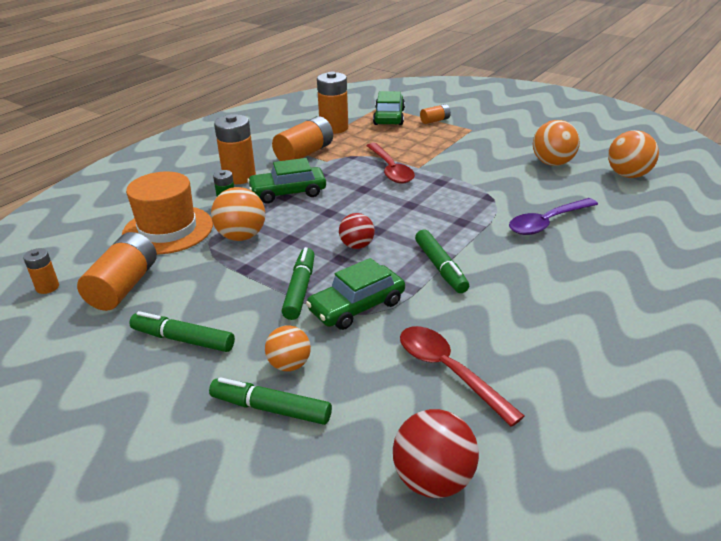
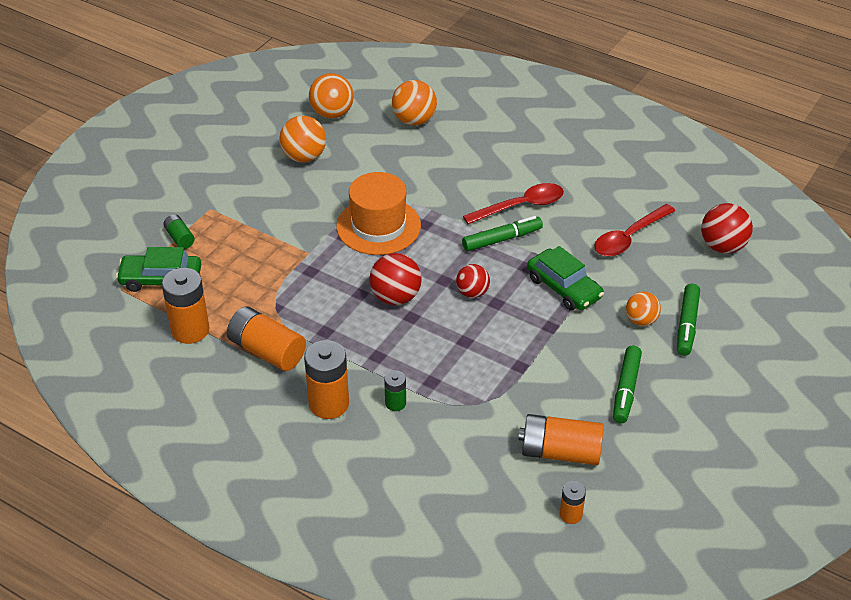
camera: 95 degrees left, 10 degrees up
orange hat [122,172,213,254] -> orange hat moved to [336,172,421,255]
orange ball [211,187,265,241] -> orange ball moved to [392,80,437,126]
green car [247,158,326,203] -> none
green marker [282,247,315,320] -> none
red spoon [366,143,415,184] -> red spoon moved to [463,183,564,224]
orange battery [420,104,451,124] -> green battery [163,214,195,249]
purple spoon [509,198,598,235] -> none
none -> red ball [370,253,422,305]

